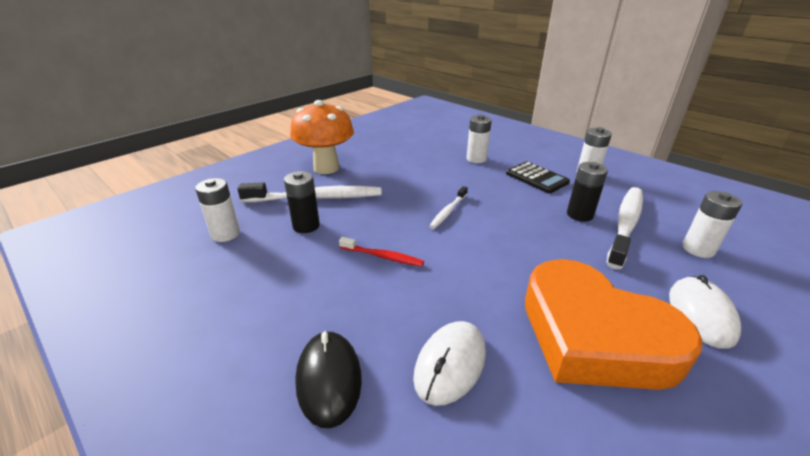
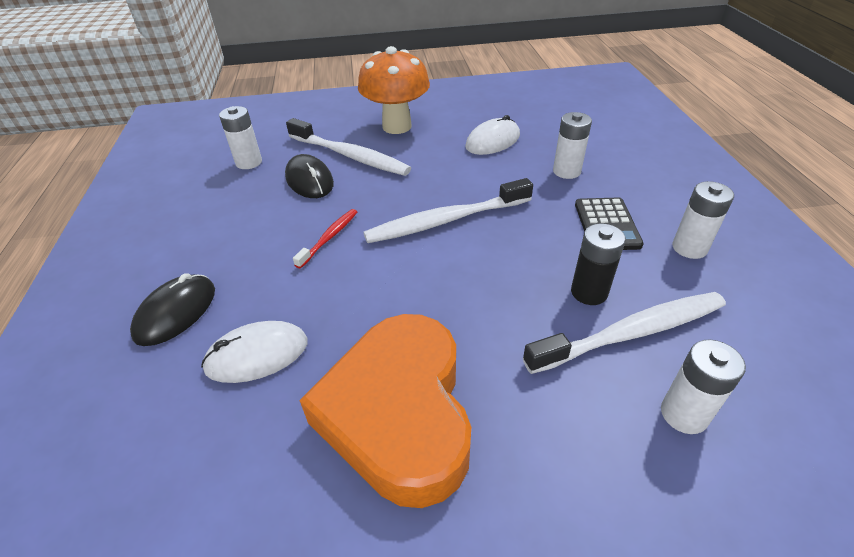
camera: 40 degrees right, 10 degrees up
black battery [284,171,320,233] -> black mouse [285,154,334,198]
red toothbrush [339,237,424,267] -> red toothbrush turned 120 degrees counterclockwise [293,209,357,268]
white toothbrush [429,186,468,229] -> white toothbrush [363,178,533,243], size x1.91
white mouse [669,275,741,349] -> white mouse moved to [465,115,520,155]

